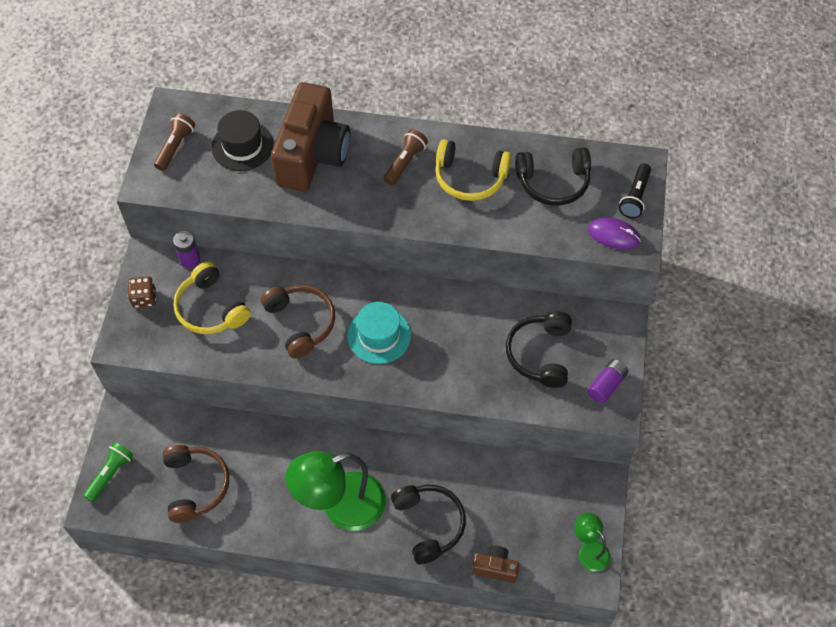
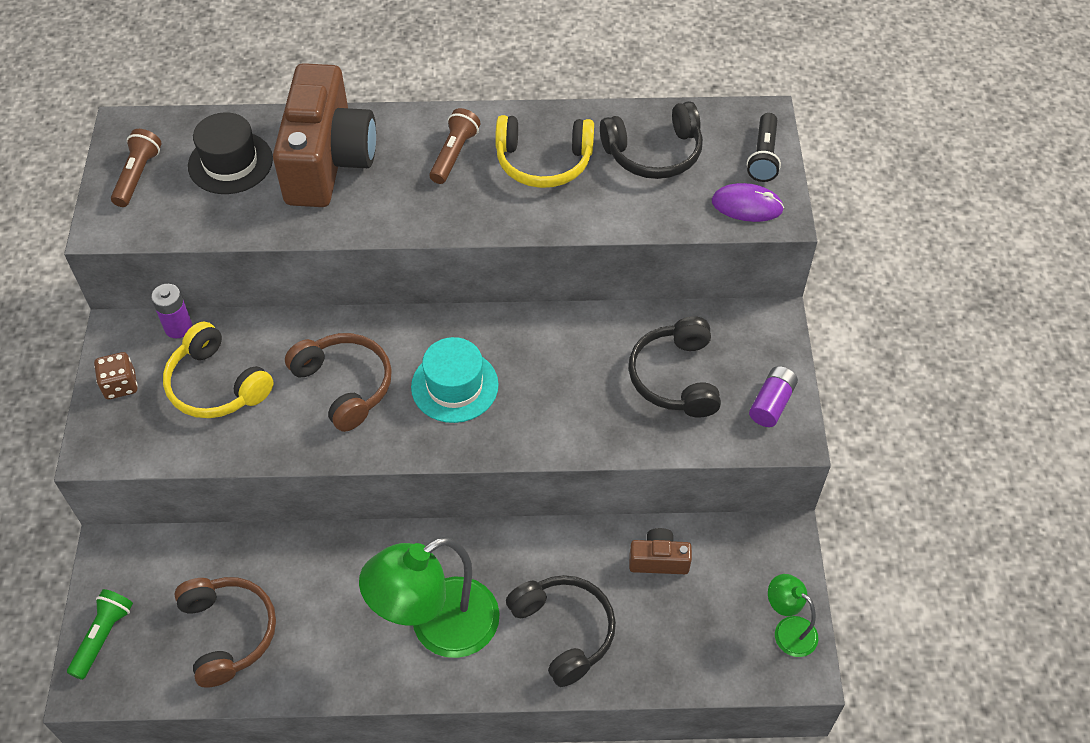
camera: 10 degrees left, 5 degrees down
brown camera [472,545,519,583] -> brown camera moved to [629,528,692,574]

